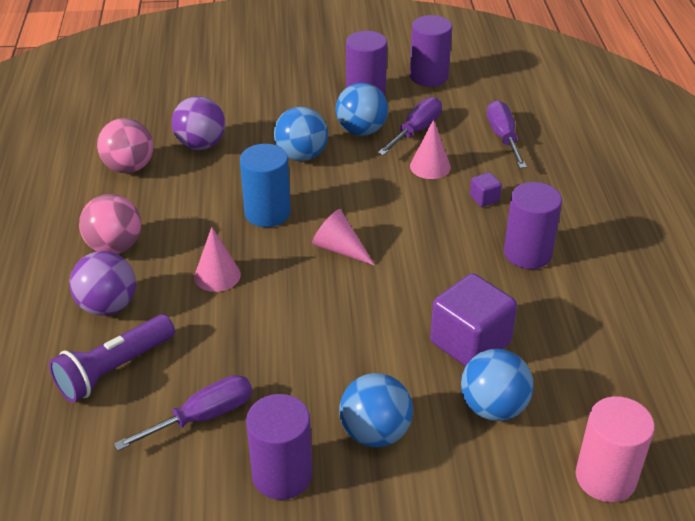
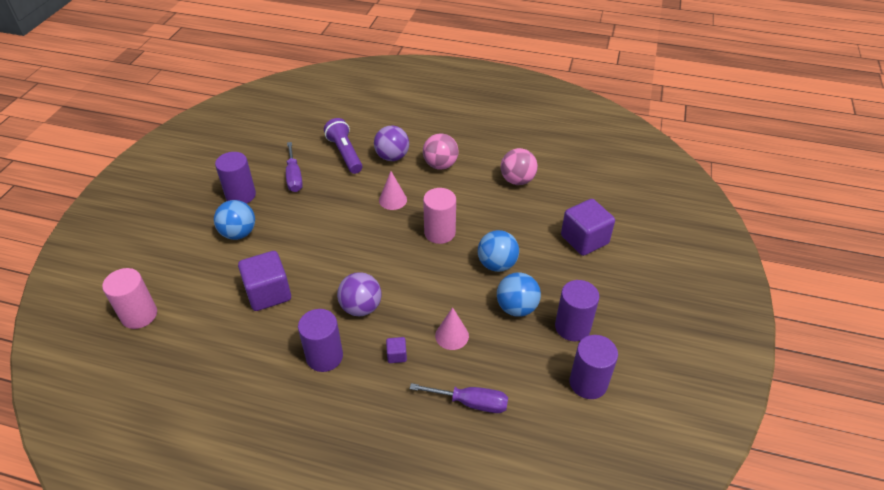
camera: 110 degrees right, 5 degrees up
purple ball [172,96,225,150] -> purple ball moved to [337,272,382,316]
blue cylinder [240,144,291,227] -> pink cylinder [423,188,456,244]
pink cone [312,209,375,266] -> none
purple screwdriver [378,97,442,155] -> none
blue ball [461,349,534,421] -> none
none -> purple cube [561,199,615,256]

